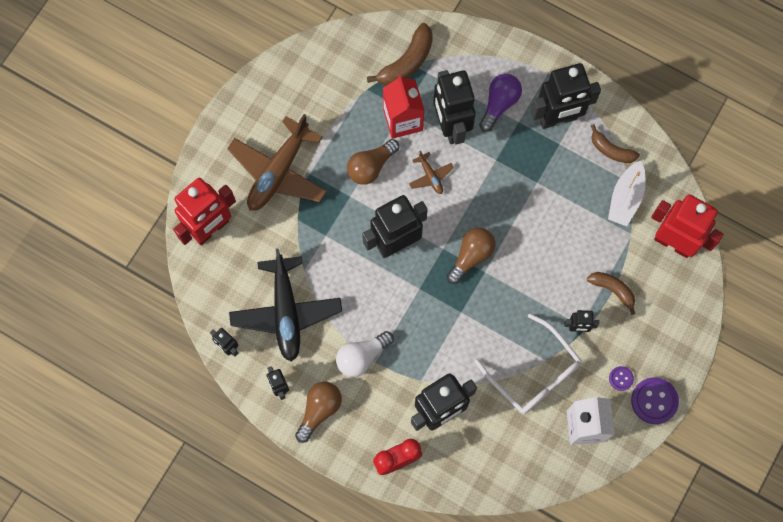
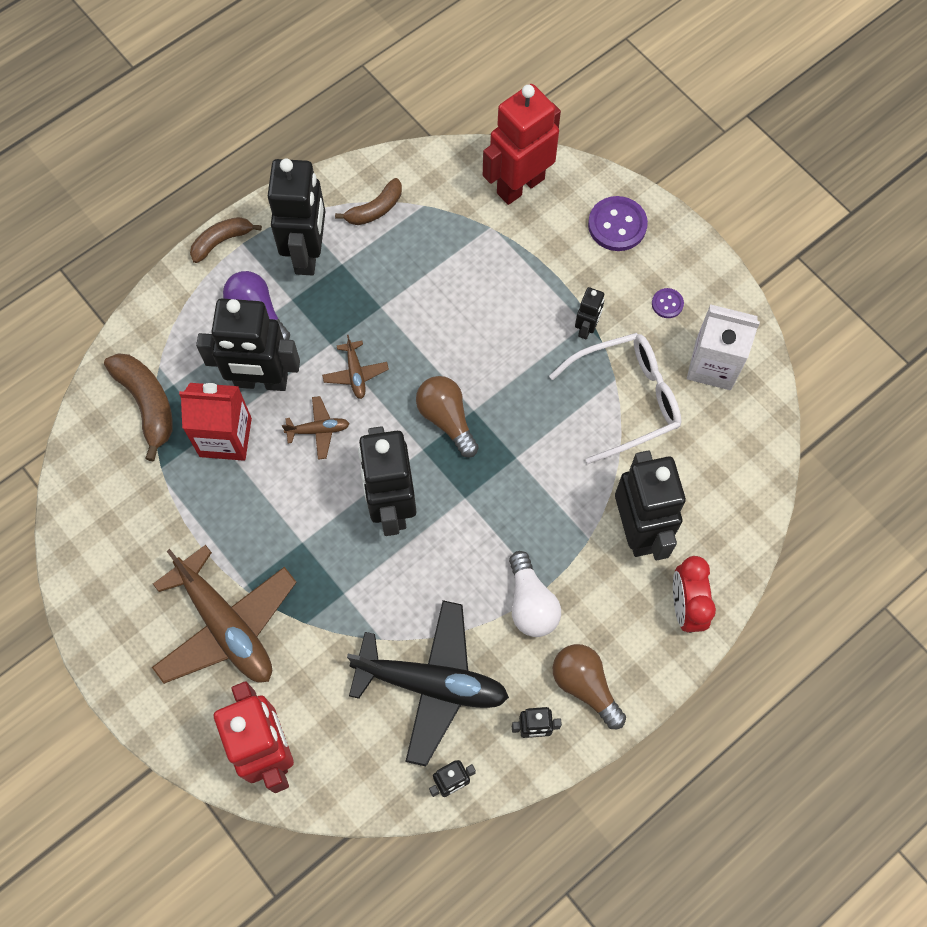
camera: 70 degrees left, 5 degrees down
brown light bulb [347,139,399,185] -> none
brown banana [587,272,635,315] -> brown banana moved to [190,217,262,263]
white boat [608,161,645,226] -> none
purple button [631,377,679,424] -> purple button moved to [588,196,648,251]
none -> brown plane [322,335,389,399]

